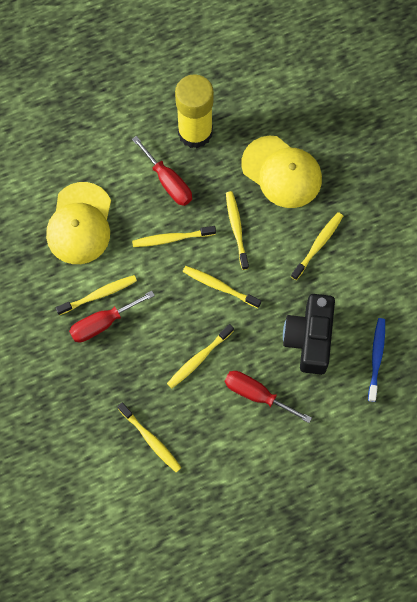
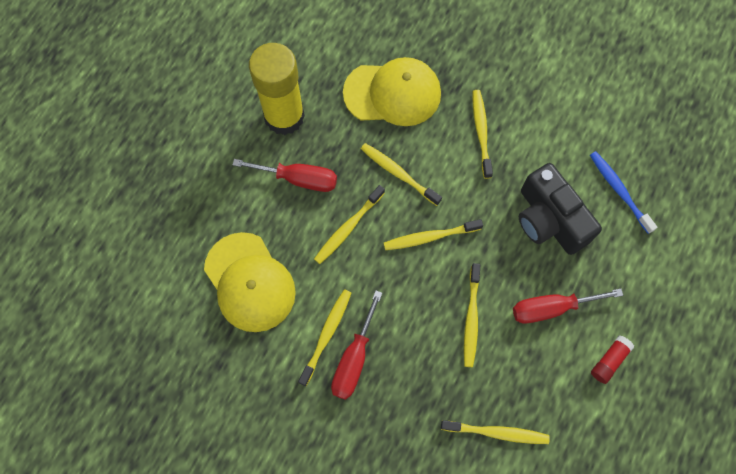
camera: 40 degrees left, 0 degrees up
none -> red glue stick [591,336,634,384]

